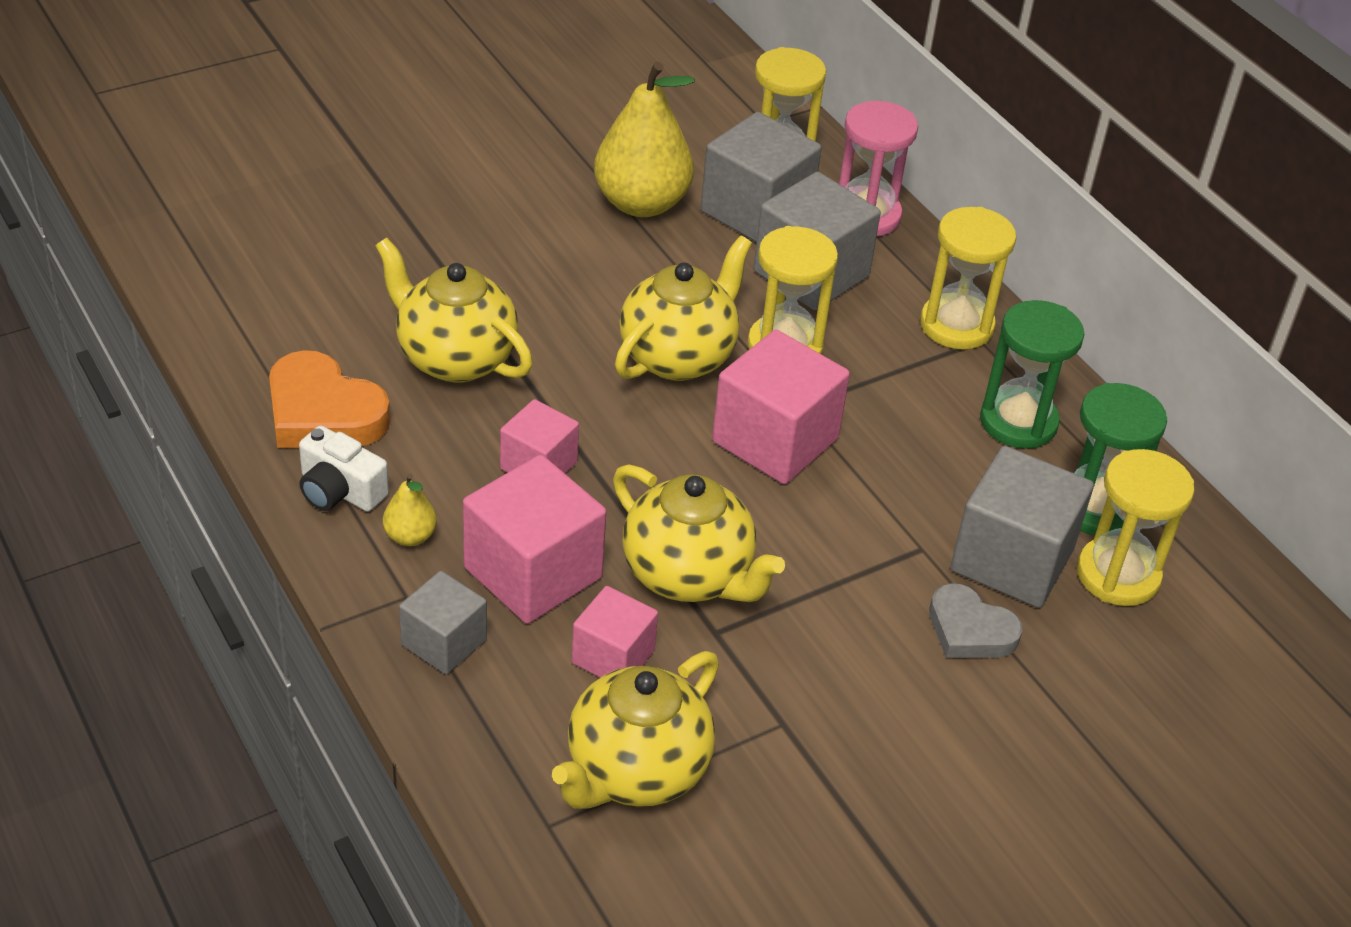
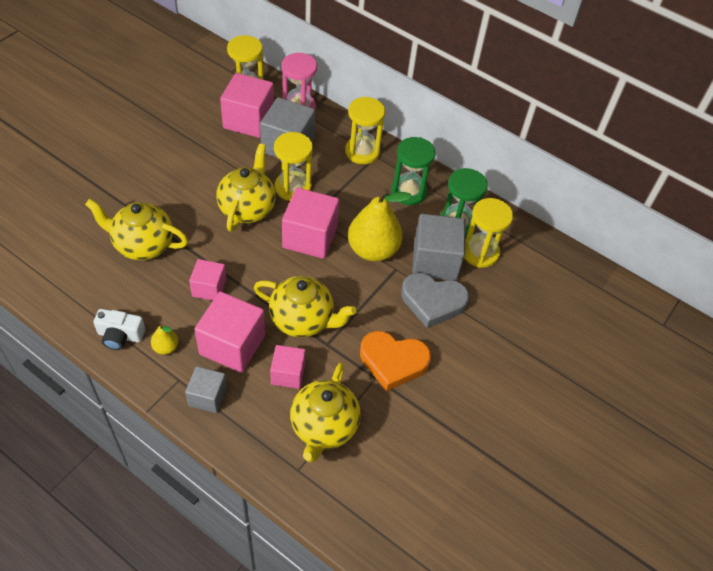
camera: 25 degrees left, 10 degrees up
orange heart [269,350,390,448] -> orange heart moved to [360,331,431,391]
yellow pear [594,62,695,217] -> yellow pear moved to [348,188,412,262]
grey cube [701,112,821,242] -> pink cube [220,73,274,138]
grey heart [929,583,1023,658] -> grey heart [401,273,469,328], size x1.51

